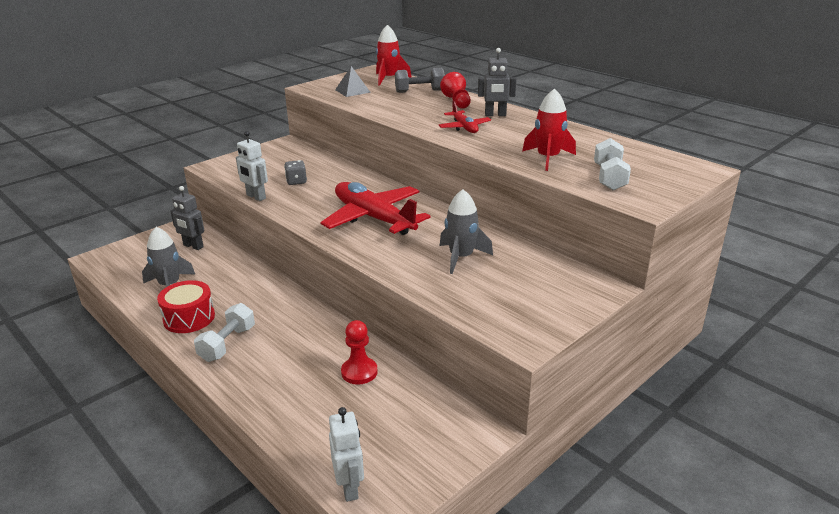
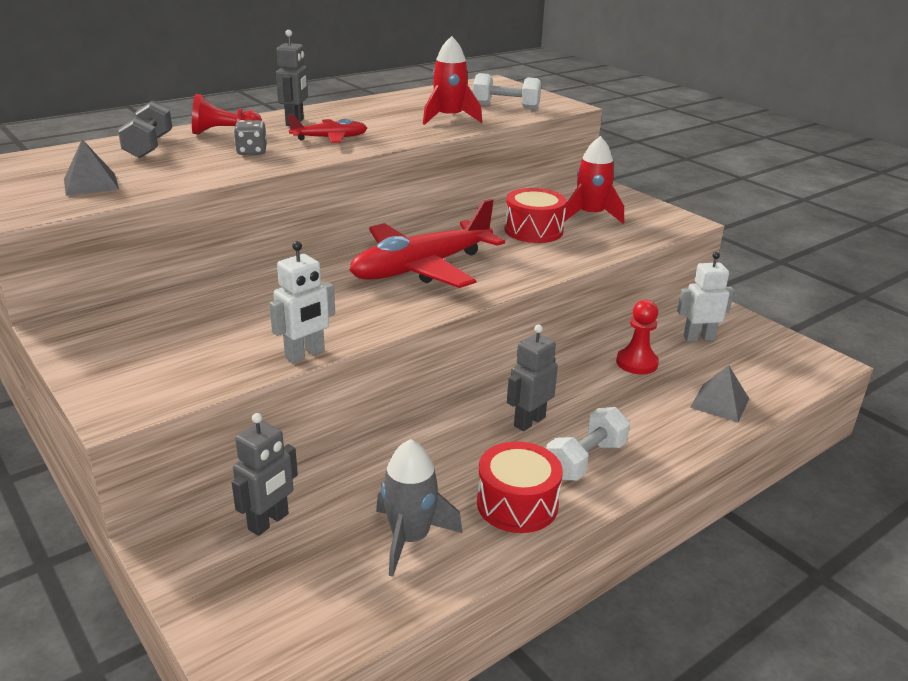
camera: 85 degrees left, 0 degrees up
white dumbbell [194,303,255,362] -> white dumbbell turned 75 degrees counterclockwise [546,407,630,481]
grey dice [284,160,307,185] -> grey dice moved to [234,120,267,155]
white robot [329,407,364,502] -> white robot moved to [677,252,734,341]
red rocket [376,25,411,86] -> red rocket moved to [564,136,624,224]
grey rocket [440,189,493,274] -> red drum [505,188,567,243]
none -> grey robot [507,325,558,431]
none -> grey pyramid [690,365,749,422]

